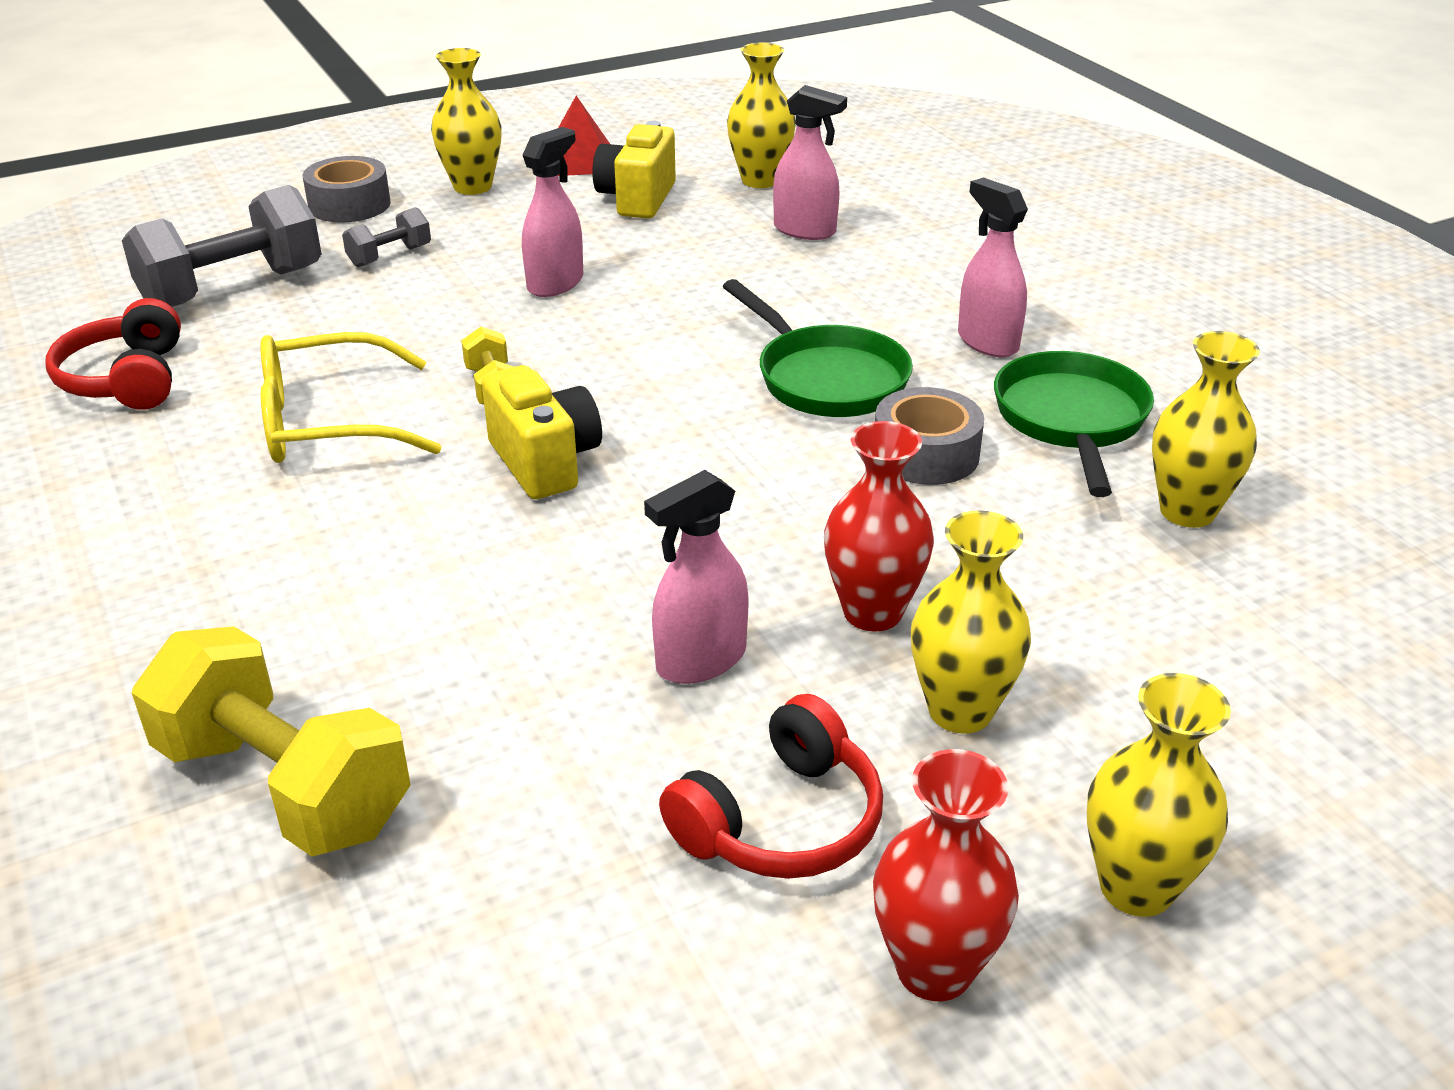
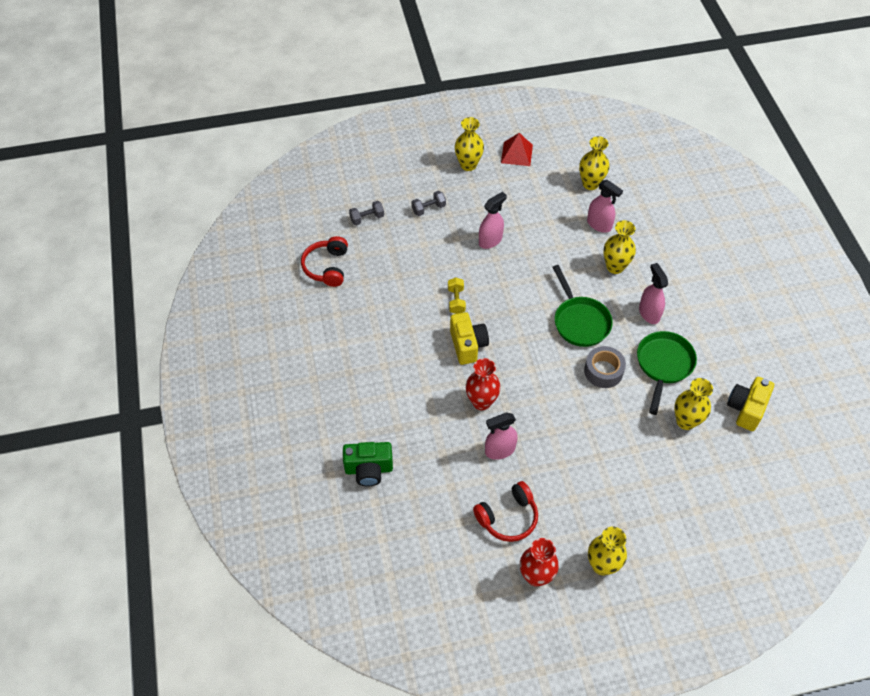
camera: 15 degrees right, 20 degrees up
grey dumbbell [122,185,322,307] -> grey dumbbell [349,201,384,225], size x0.49
yellow dumbbell [132,626,411,856] -> green camera [343,442,393,486]
yellow glasses [260,332,442,463] -> none
grey tape [303,156,391,223] -> none
yellow camera [592,121,676,218] -> yellow camera moved to [727,377,774,431]
red vase [824,421,934,632] -> red vase moved to [466,358,501,410]
yellow vase [911,510,1031,734] -> yellow vase moved to [603,220,636,274]

